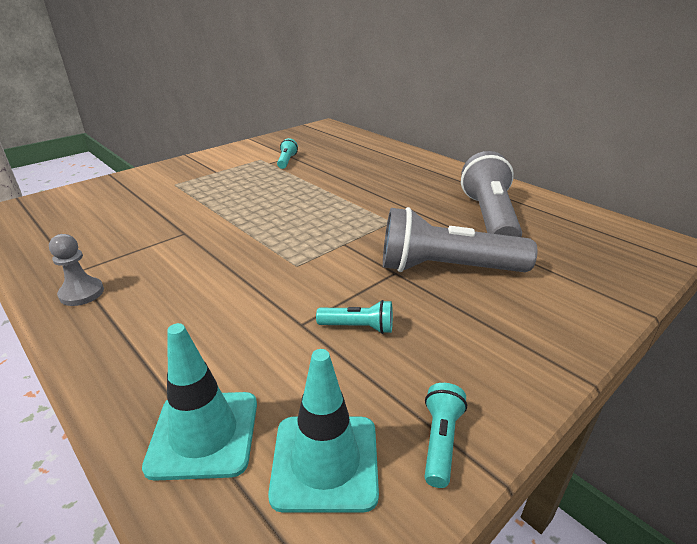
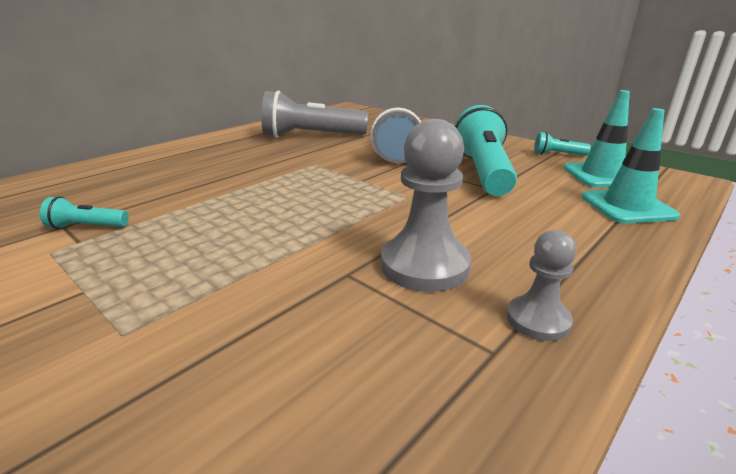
camera: 95 degrees left, 5 degrees down
turquoise flashlight [316,300,393,334] -> turquoise flashlight [454,105,517,196], size x2.28
none -> grey pawn [381,119,471,292]

